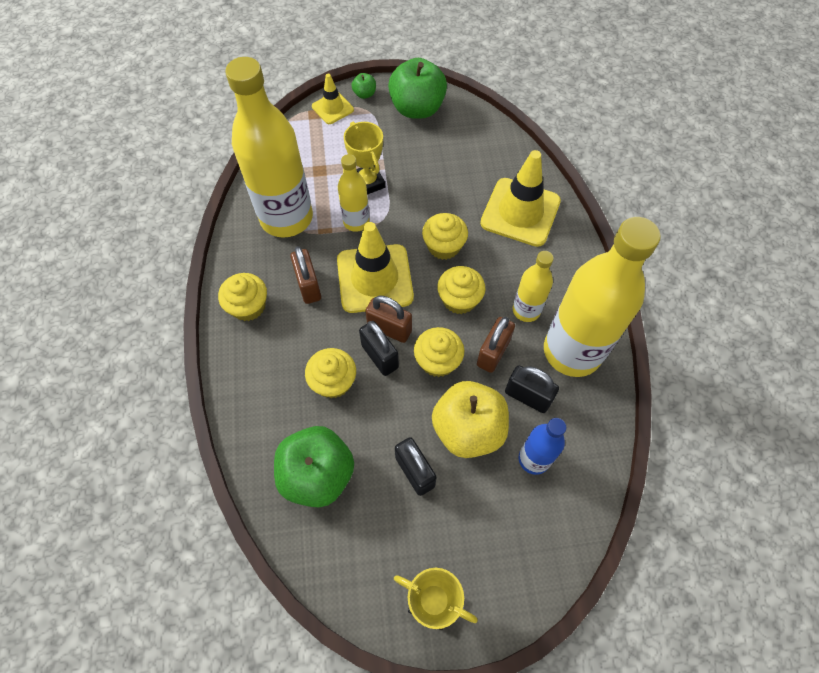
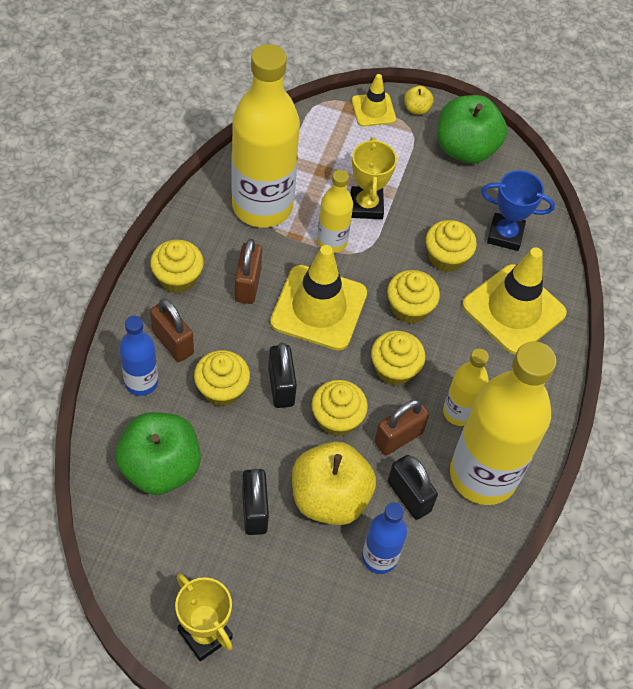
camera: 20 degrees right, 5 degrees down
green apple [351,73,376,99] -> yellow apple [404,86,434,115]
brown padlock [365,296,412,343] -> brown padlock moved to [150,299,194,362]
none -> blue bottle [119,316,158,396]
none -> yellow cupcake [426,220,477,272]
none -> blue trophy [481,170,555,251]

